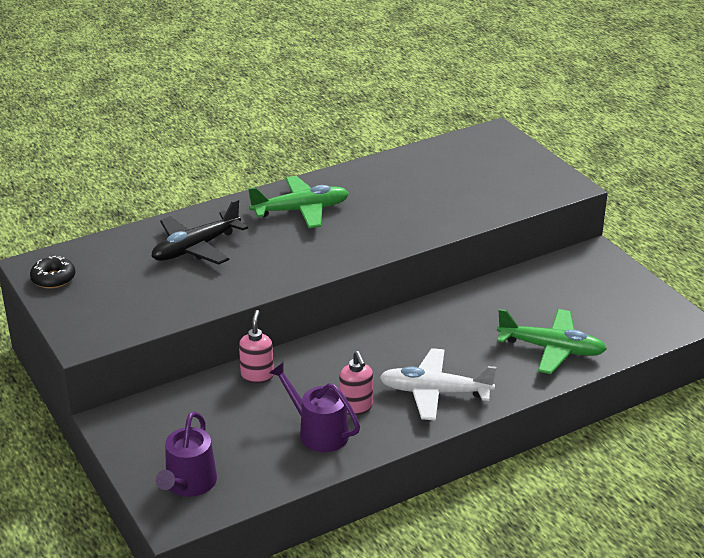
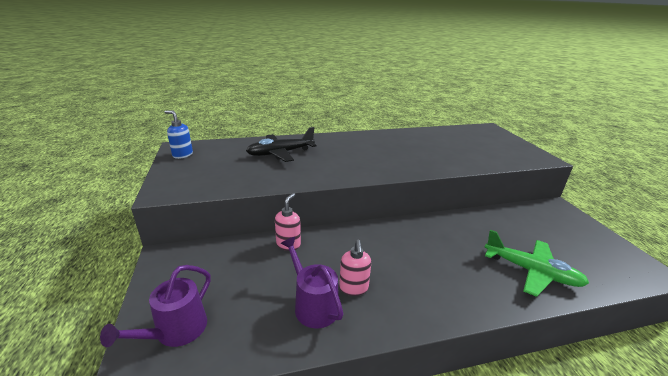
camera: 15 degrees right, 5 degrees down
black donut [30,256,75,289] -> blue soap dispenser [165,110,193,159]
green plane [248,176,349,228] -> none
white plane [380,348,496,421] -> none

